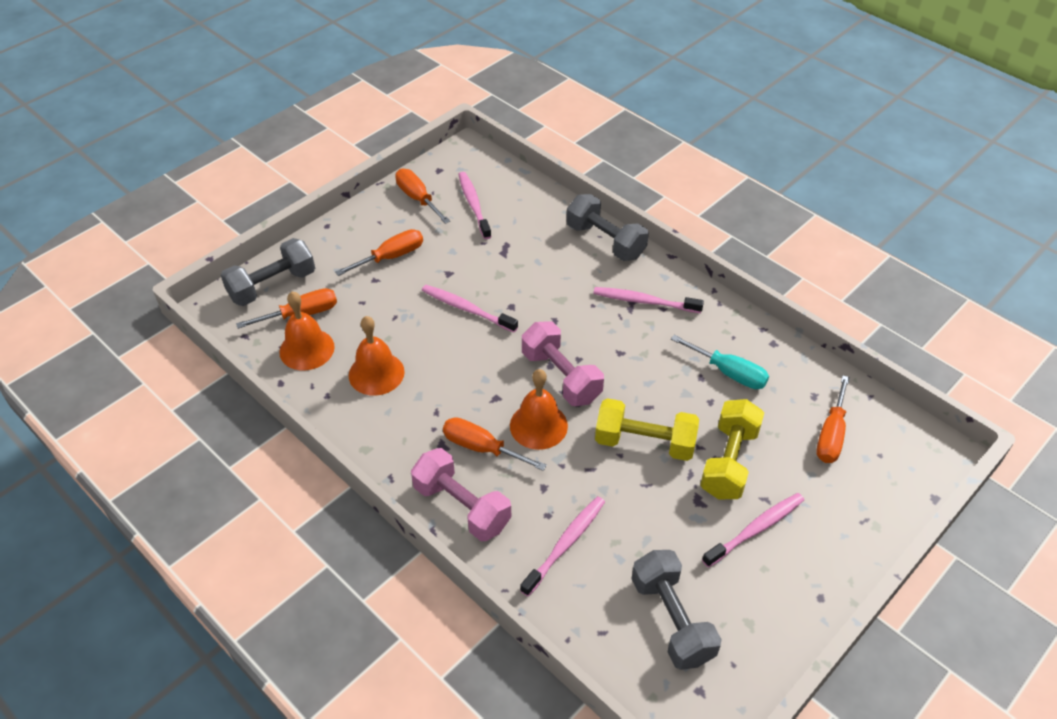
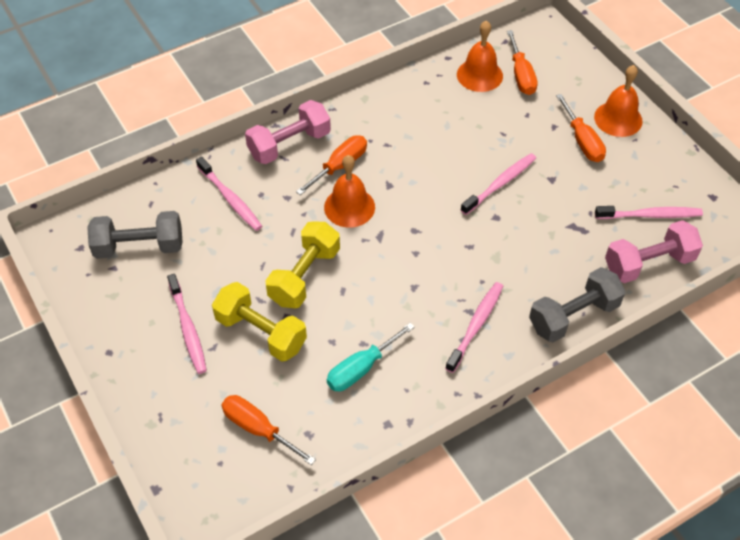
camera: 105 degrees right, 5 degrees up
grey dumbbell [221,238,315,306] -> none
orange bell [349,316,405,396] -> orange bell moved to [594,65,643,137]
orange screwdriver [395,169,450,224] -> none
pink dumbbell [522,321,604,406] -> pink dumbbell moved to [605,220,703,283]

